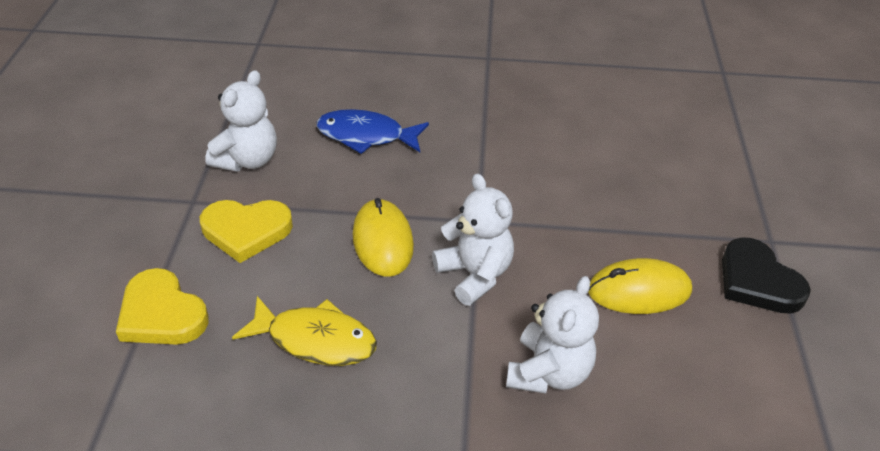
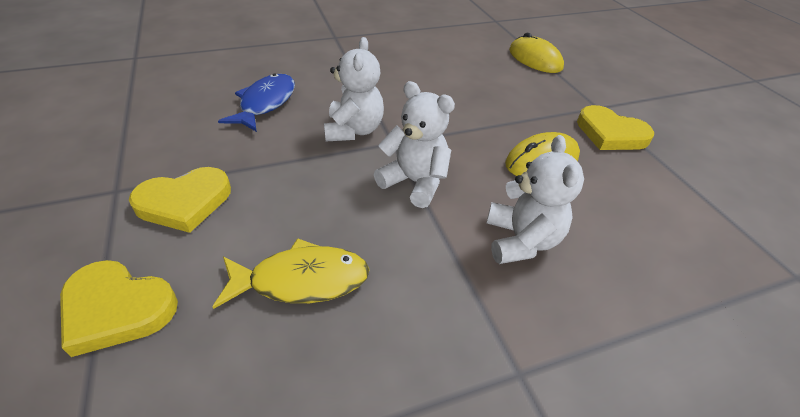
camera: 25 degrees left, 0 degrees up
white teddy bear [205,70,277,172] -> white teddy bear moved to [324,37,384,141]
blue fish [316,109,429,154] -> blue fish turned 120 degrees clockwise [218,73,295,132]
yellow mouse [353,198,414,277] -> yellow mouse moved to [509,33,564,73]
black heart [722,237,811,313] -> yellow heart [577,105,654,150]

